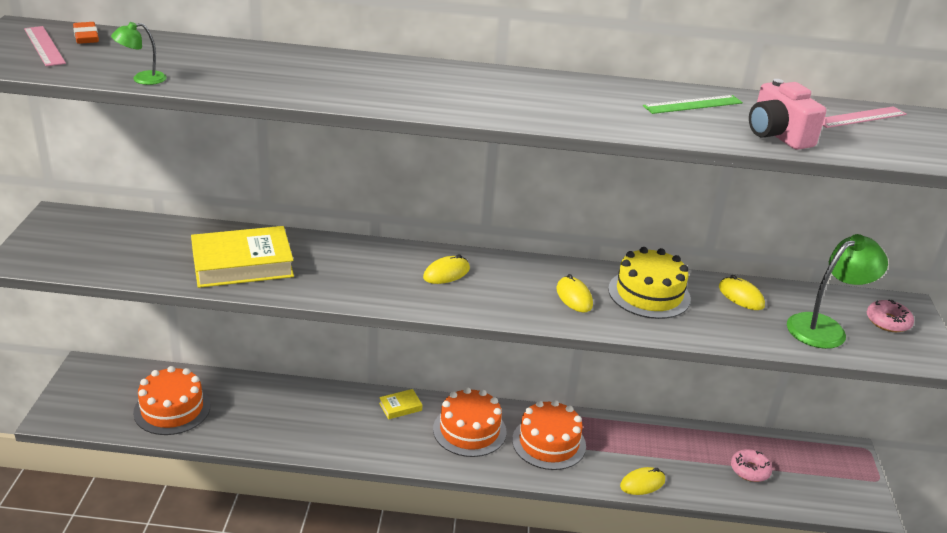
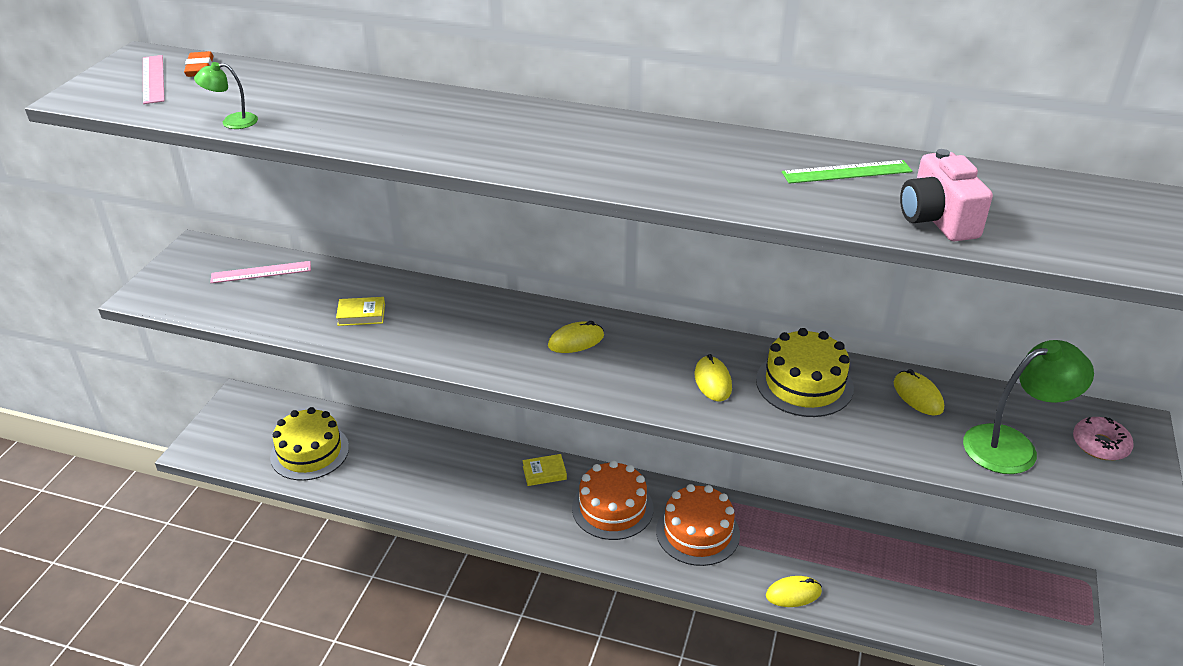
camera: 15 degrees right, 5 degrees up
orange cake [133,366,211,435] -> yellow cake [270,407,349,481]
yellow book [191,226,294,288] -> yellow book [336,297,385,326], size x0.45
pink donut [731,449,772,482] -> none
pink ruler [822,106,907,128] -> pink ruler moved to [210,261,311,283]

